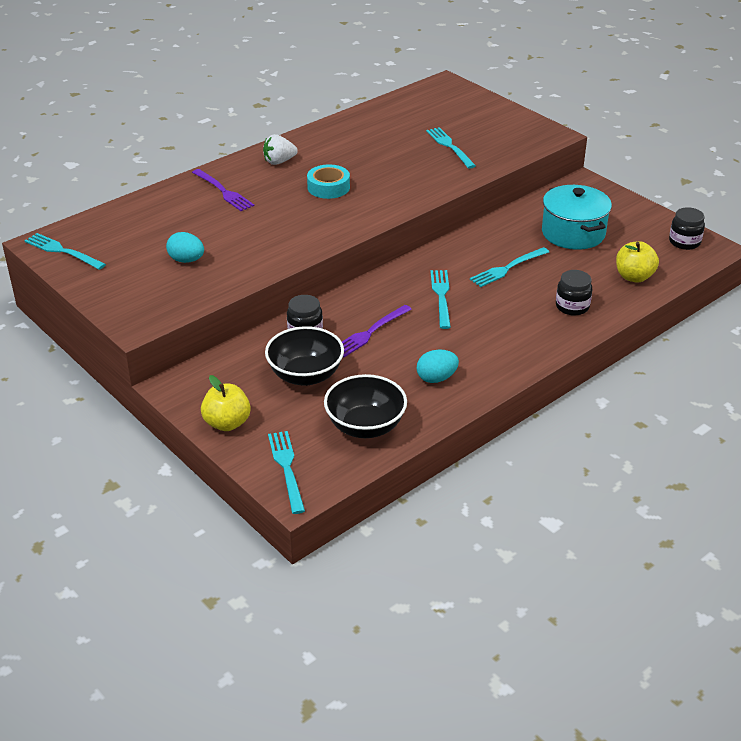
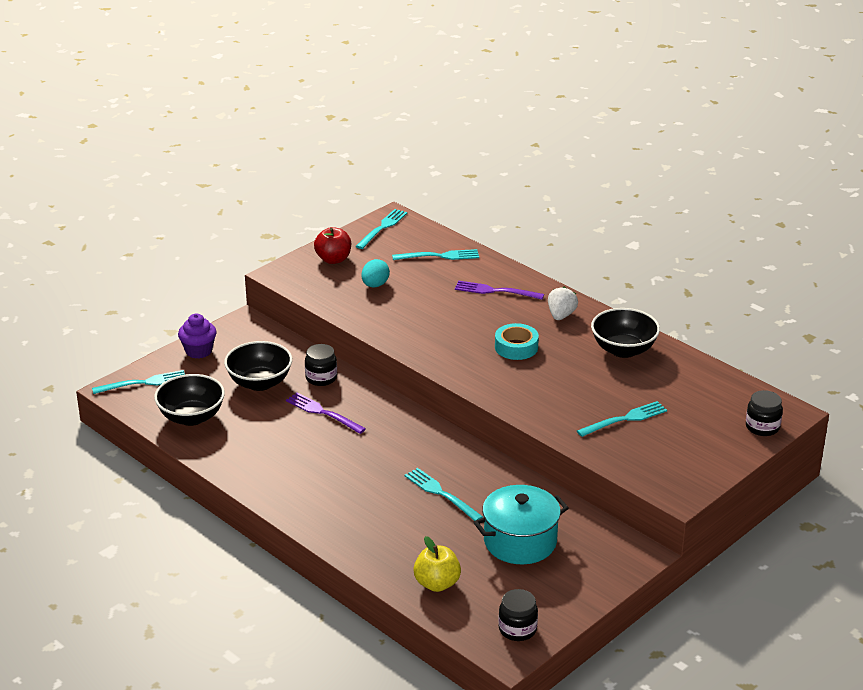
camera: 85 degrees right, 5 degrees down
purple fork [192,169,255,211] -> purple fork turned 60 degrees clockwise [455,281,544,300]
yellow apple [201,375,251,431] -> purple cupcake [178,314,217,359]
white strawberry [263,134,298,165] -> white strawberry turned 45 degrees clockwise [548,287,578,320]
turquoise egg [417,350,459,383] -> none
turquoise fork [430,270,451,329] -> turquoise fork moved to [392,249,479,260]
black jar [556,270,592,315] -> black jar moved to [746,390,783,436]
none -> red apple [314,227,351,264]
none -> black bowl [591,308,660,358]

